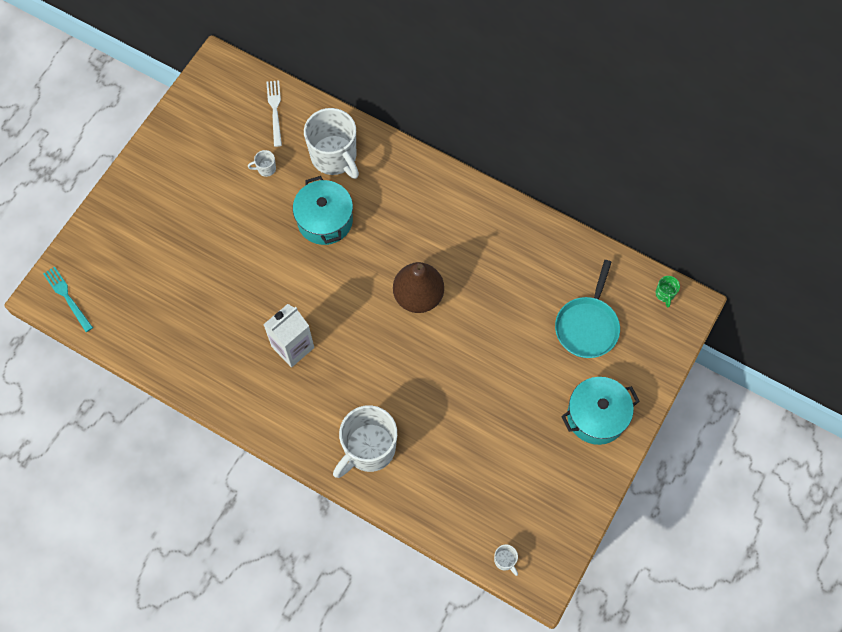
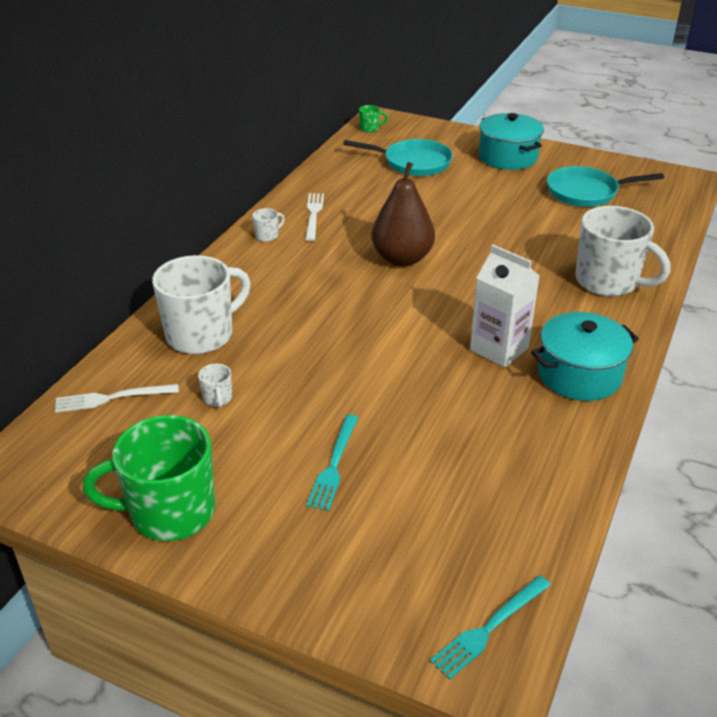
camera: 95 degrees left, 30 degrees down
turquoise pot [293,176,353,245] -> turquoise pot moved to [531,312,639,401]
white mug [494,545,518,576] -> white mug moved to [252,208,285,242]
none -> green mug [83,415,215,541]
none -> white fork [305,193,324,241]
none -> turquoise fork [307,414,359,511]
none -> turquoise pan [547,166,664,207]

